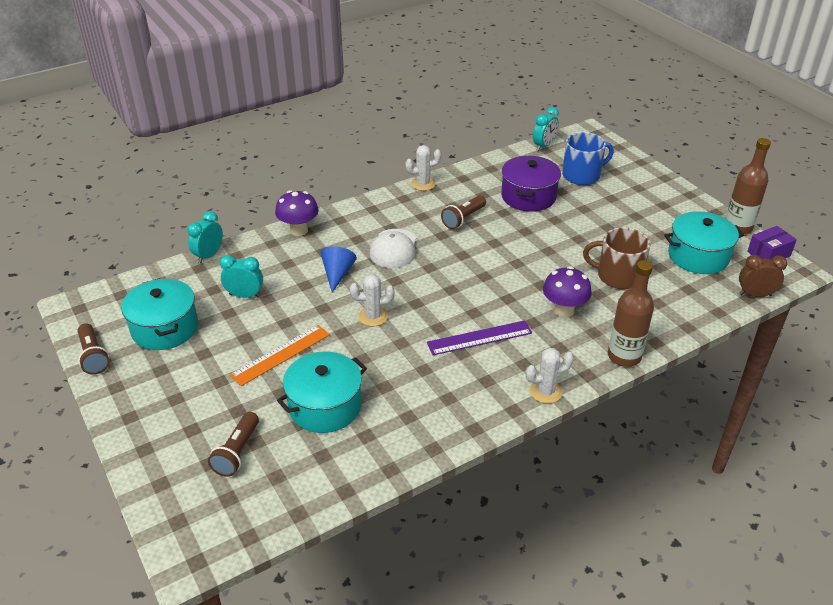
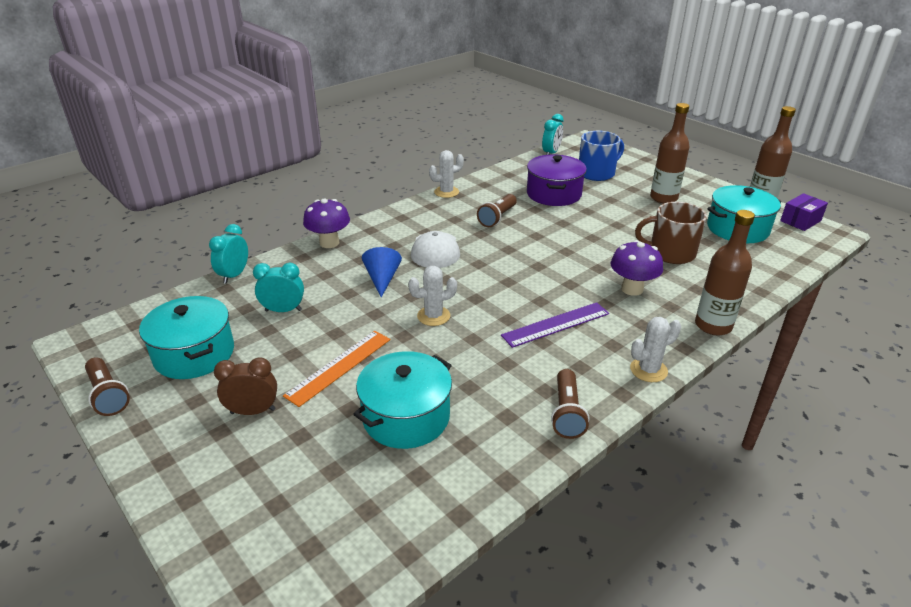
camera: 10 degrees left, 5 degrees down
brown flashlight [208,412,259,477] -> brown flashlight moved to [551,369,589,439]
brown clock [739,255,787,297] -> brown clock moved to [214,357,277,415]
none -> brown bottle [650,103,689,203]

